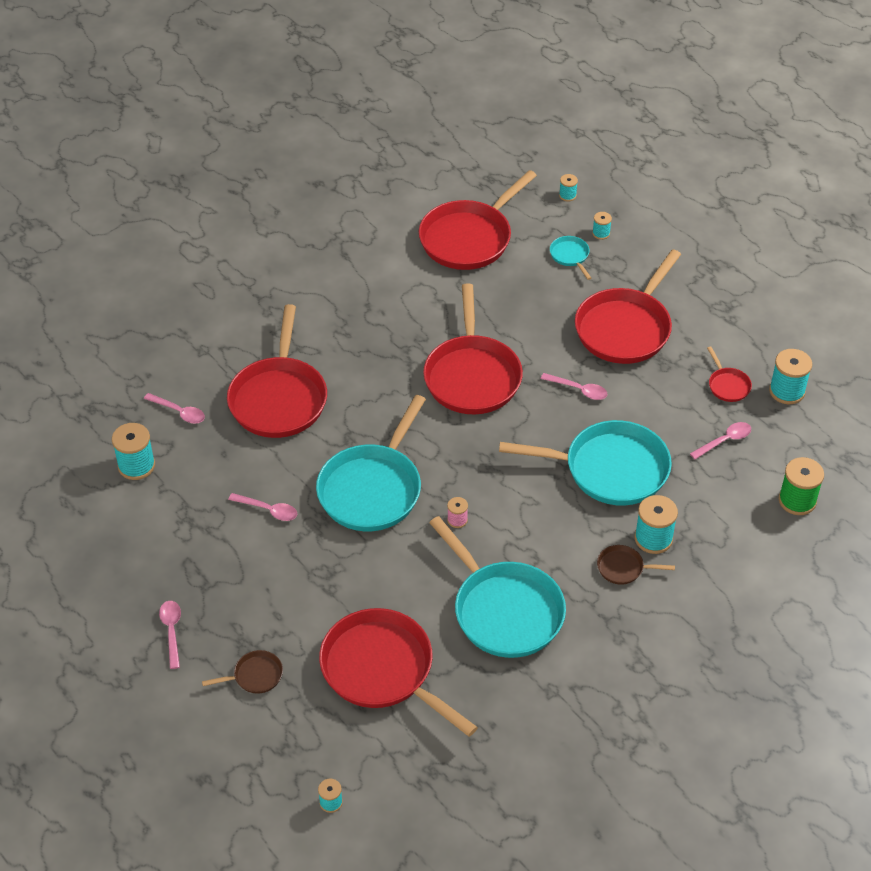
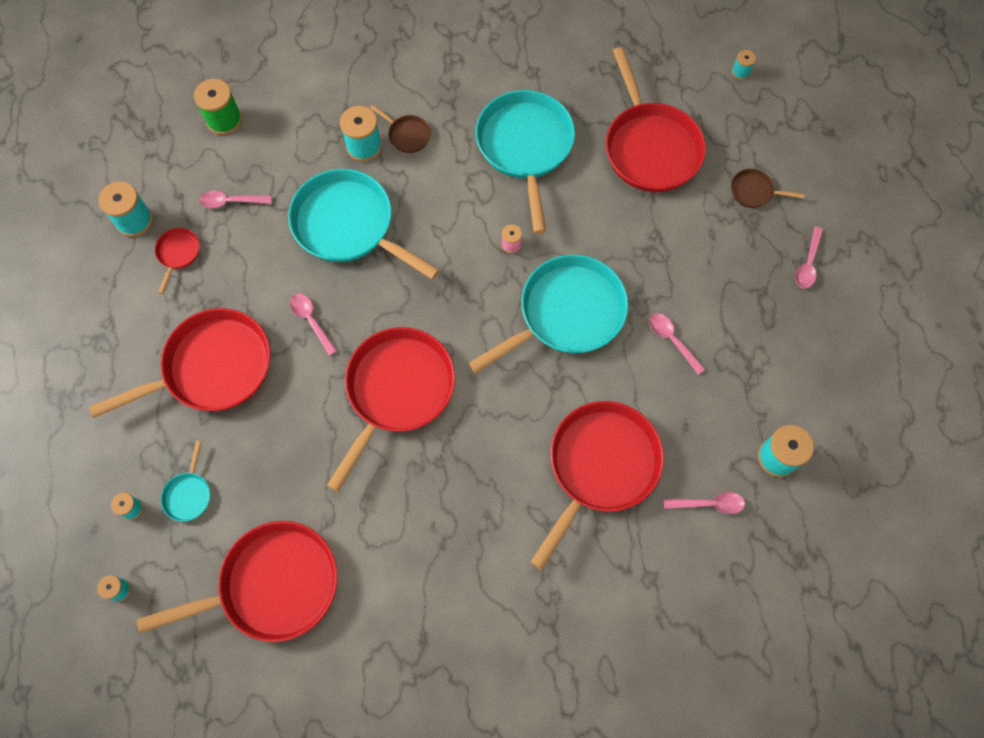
camera: 150 degrees left, 20 degrees up
pink spoon [144,393,205,424] -> pink spoon turned 120 degrees clockwise [663,492,745,514]

